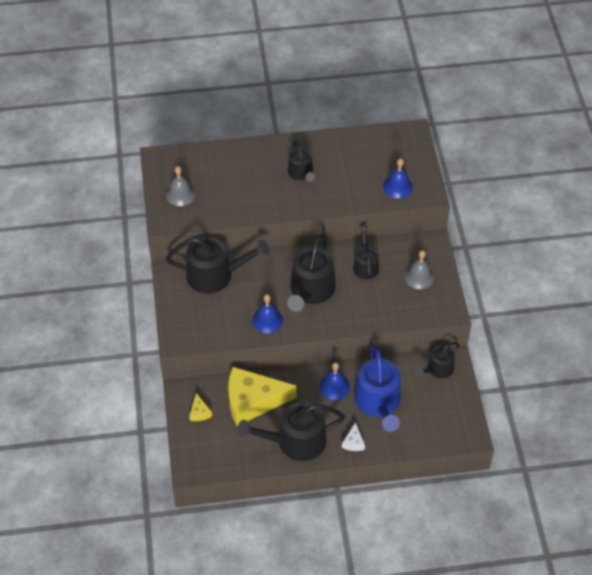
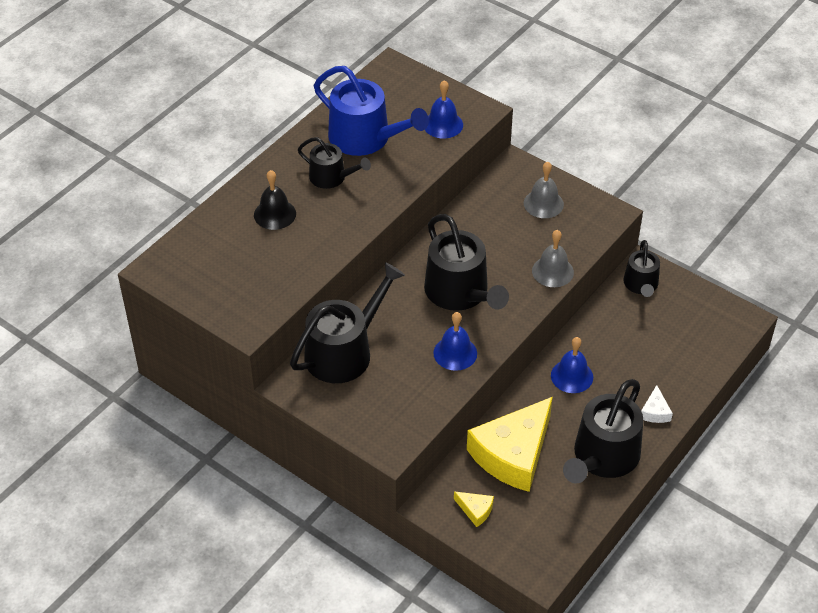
camera: 45 degrees left, 5 degrees down
grey bell [166,166,196,206] -> grey bell moved to [532,230,574,287]
white cheese [342,422,365,451] -> white cheese turned 45 degrees clockwise [641,385,673,423]
black watering can [353,227,379,280] -> none
blue watering can [354,345,401,432] -> blue watering can moved to [314,66,429,156]
none -> black bell [254,170,296,230]

